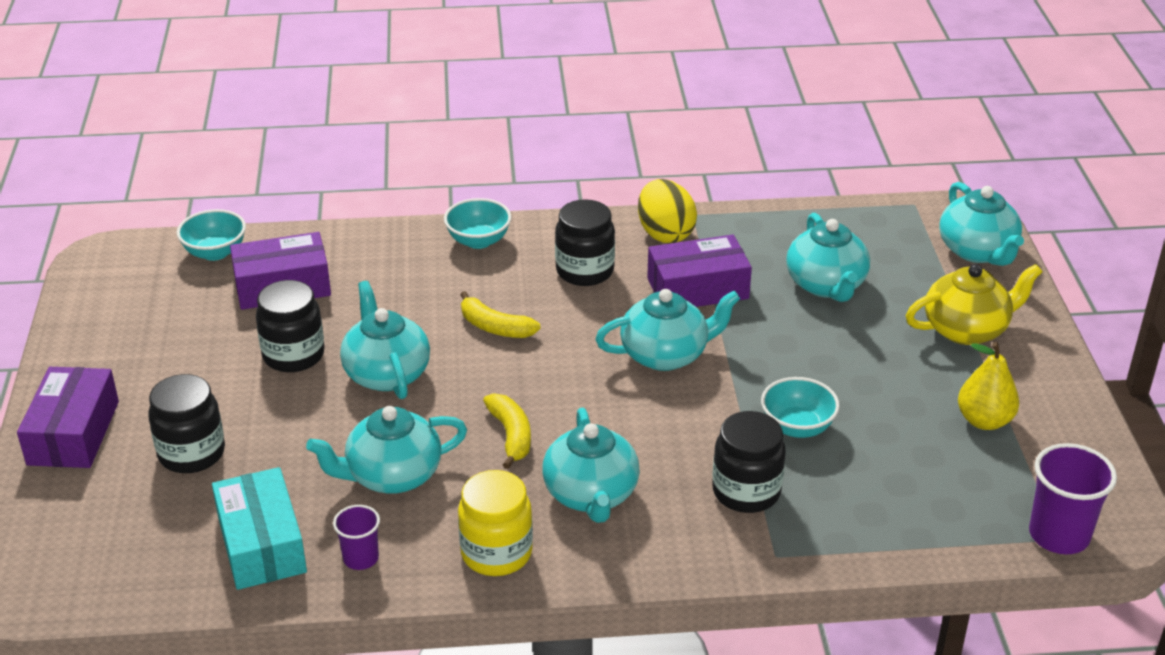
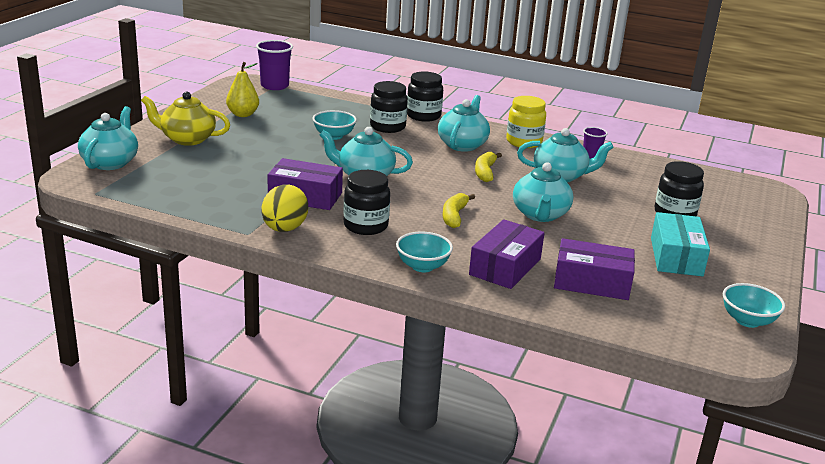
camera: 155 degrees left, 10 degrees down
purple box [17,367,119,468] -> purple box moved to [469,219,545,289]
turquoise bowl [177,209,246,261] -> turquoise bowl moved to [723,283,785,328]
turquoise box [212,467,307,590] -> turquoise box moved to [651,212,710,276]
black jar [256,280,325,372] -> black jar moved to [407,71,443,122]
yellow banana [460,291,541,338] -> yellow banana turned 135 degrees counterclockwise [443,193,475,228]
turquoise teapot [786,213,870,302] -> none

